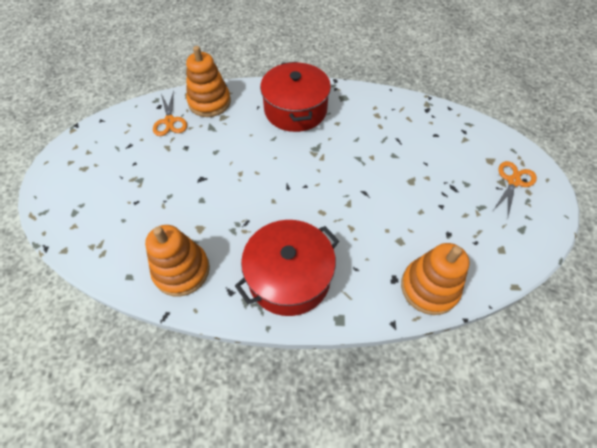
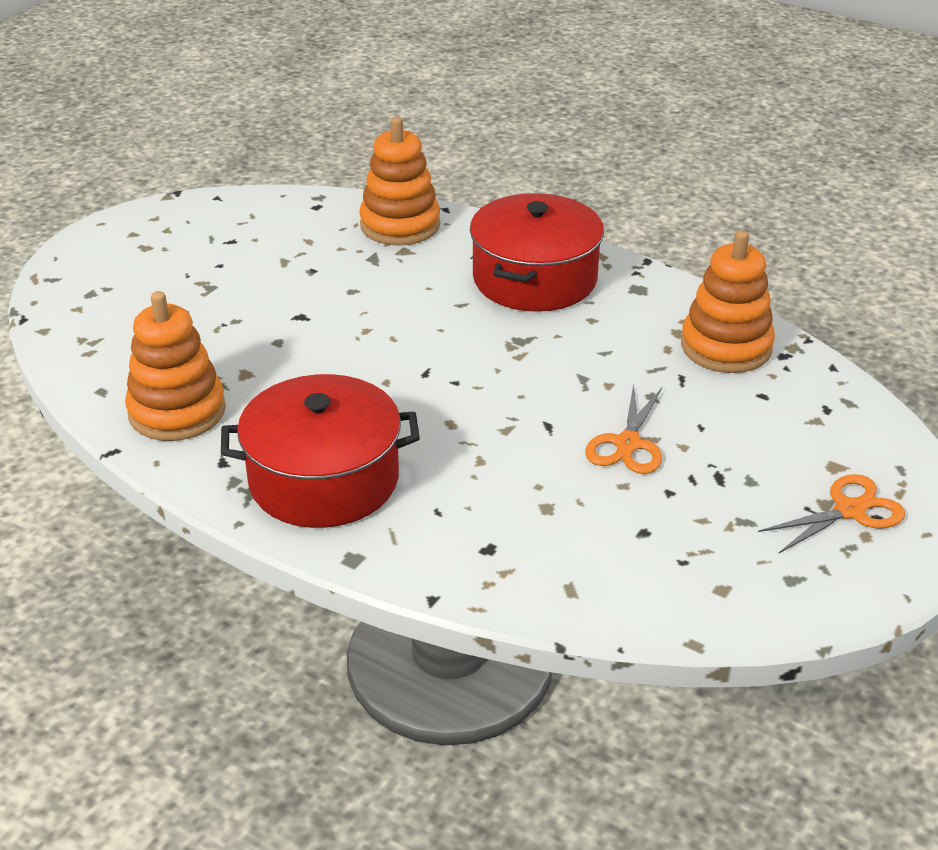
camera: 30 degrees right, 20 degrees down
orange scissors [153,91,187,136] -> orange scissors moved to [585,383,662,474]
orange stacking toy [401,243,470,315] -> orange stacking toy moved to [681,230,775,373]

